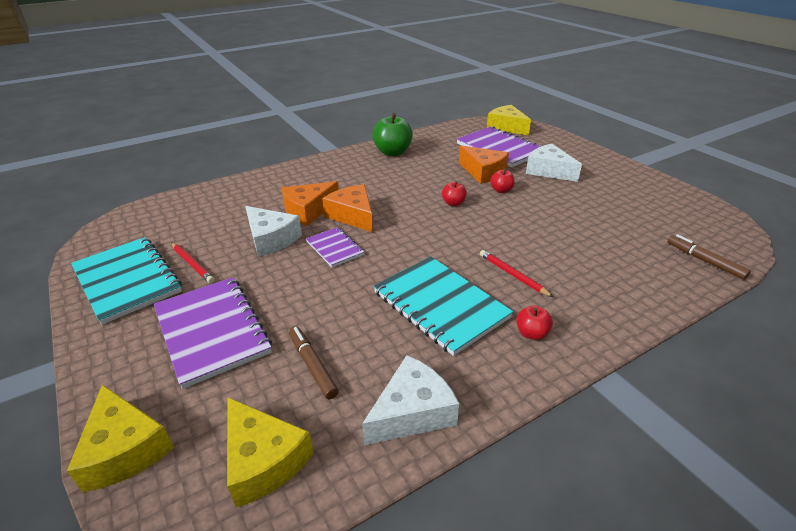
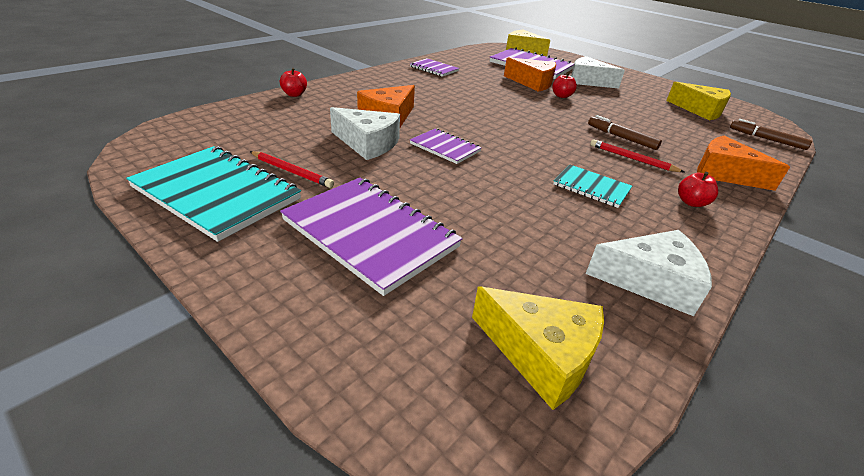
camera: 20 degrees left, 0 degrees up
yellow cheese [67,385,174,492] -> yellow cheese moved to [666,82,731,121]
brown marker [289,326,339,399] -> brown marker moved to [588,115,662,150]
orange cheese [322,184,373,232] -> orange cheese moved to [697,136,790,191]
white cheese [362,355,459,445] -> white cheese turned 60 degrees clockwise [586,230,712,316]
green apple [372,113,413,156] -> purple notebook [410,58,459,77]
turquoise notebook [373,256,513,356] -> turquoise notebook [553,165,632,208], size x0.54
red apple [442,181,467,206] -> red apple moved to [280,68,307,97]

